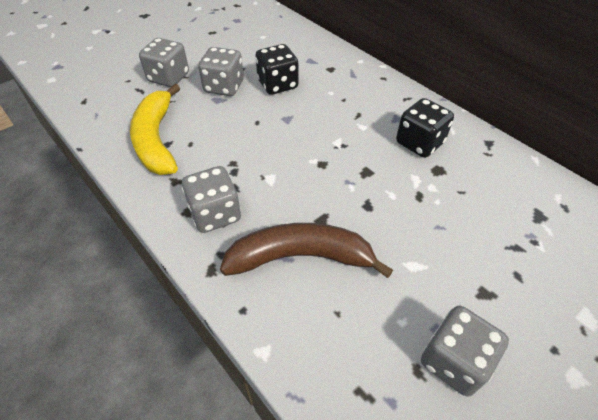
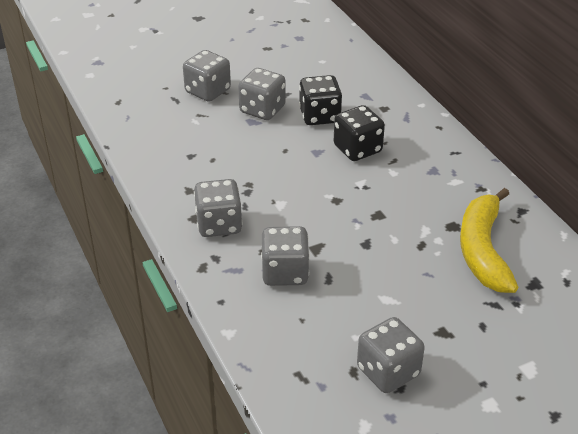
camera: 15 degrees right, 10 degrees down
yellow banana [130,84,180,175] -> yellow banana moved to [460,188,519,293]
brown banana [220,223,393,278] -> grey dice [261,226,310,286]
black dice [396,98,454,158] -> black dice moved to [334,105,385,161]

